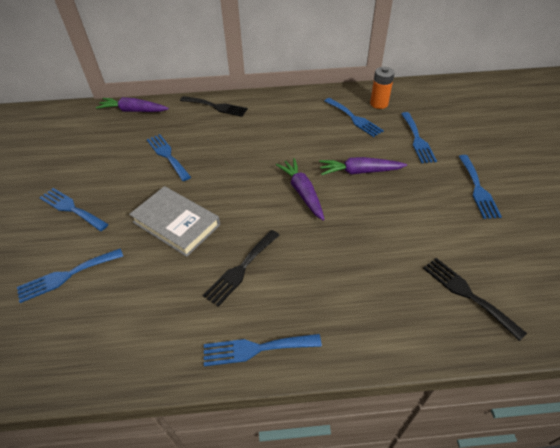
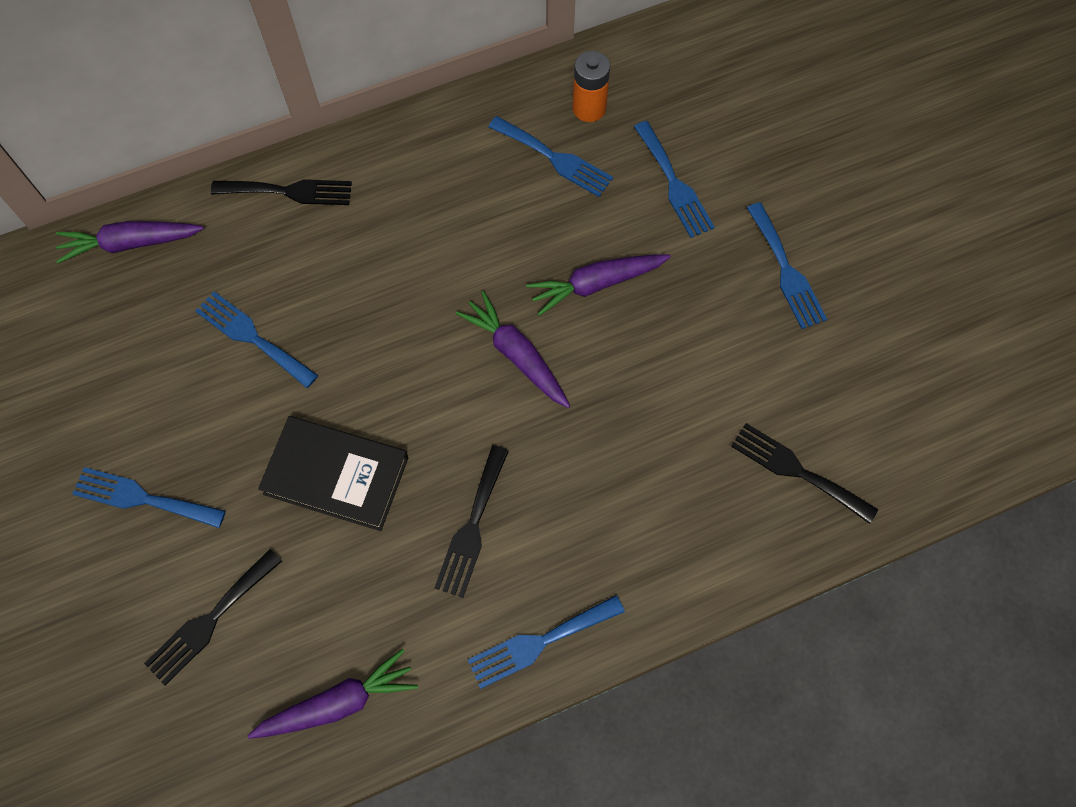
camera: 20 degrees left, 20 degrees up
blue fork [17,248,123,303] -> black fork [144,549,282,685]
grey book [129,186,220,257] -> black book [258,416,408,531]
none -> purple carrot [247,649,418,739]

